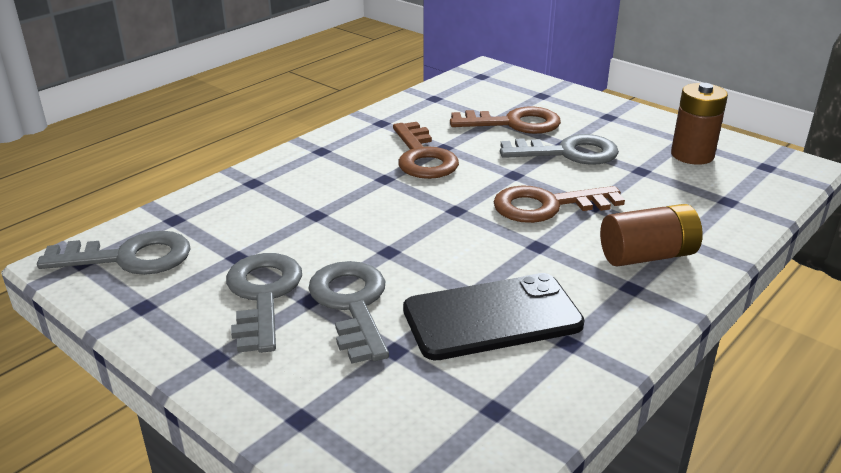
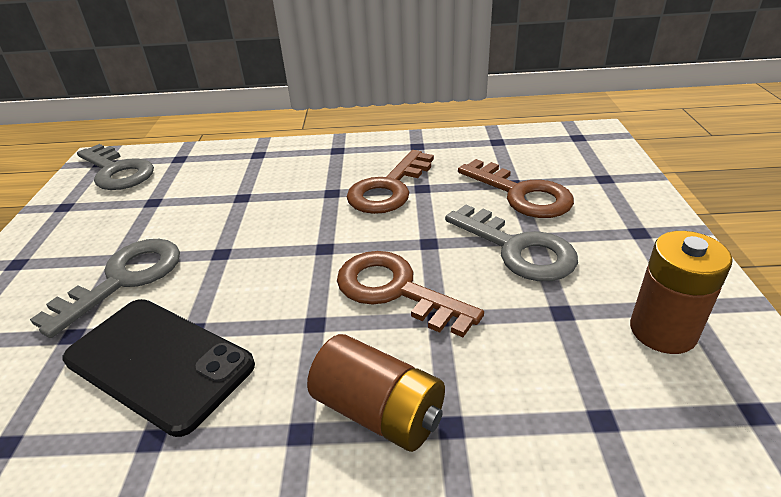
camera: 50 degrees right, 5 degrees up
grey key [226,253,302,353] -> none

